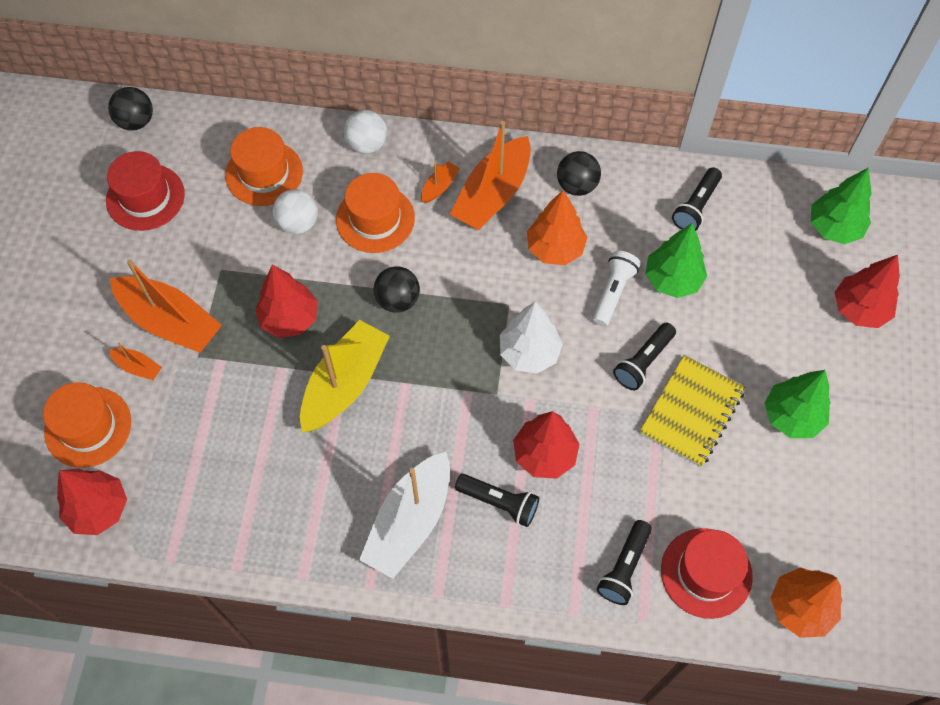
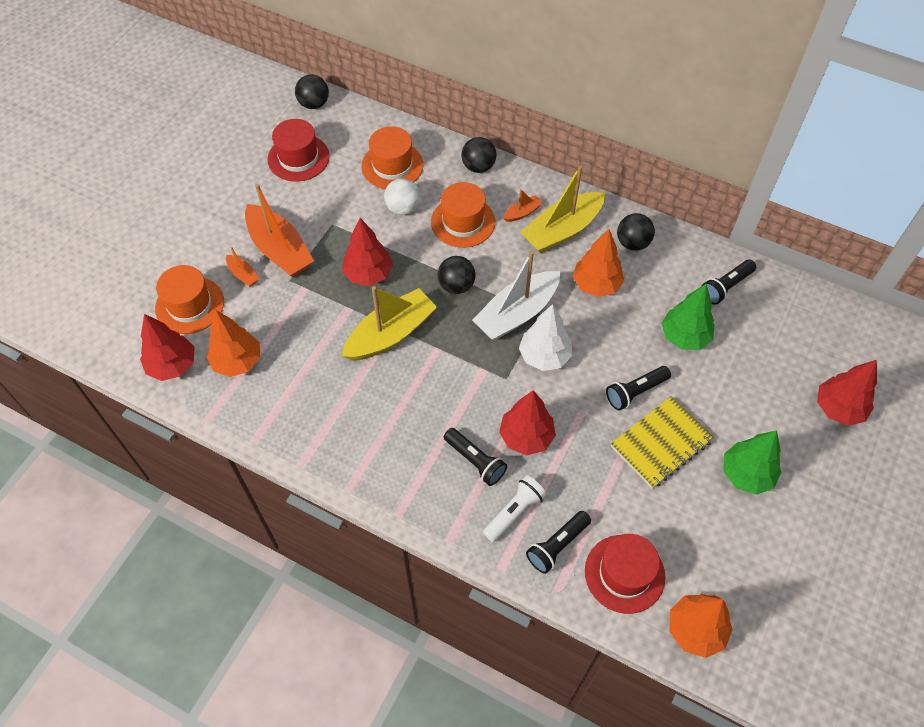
camera: 20 degrees right, 5 degrees down
white ball [344,110,387,154] -> black ball [461,137,496,173]
white boat [359,452,450,579] -> white boat moved to [472,251,560,340]
orange boat [450,121,531,230] -> yellow boat [520,165,605,253]
white flashlight [593,251,641,327] -> white flashlight moved to [483,475,547,542]
green tree [811,167,872,244] -> none
none -> orange tree [206,310,260,377]

